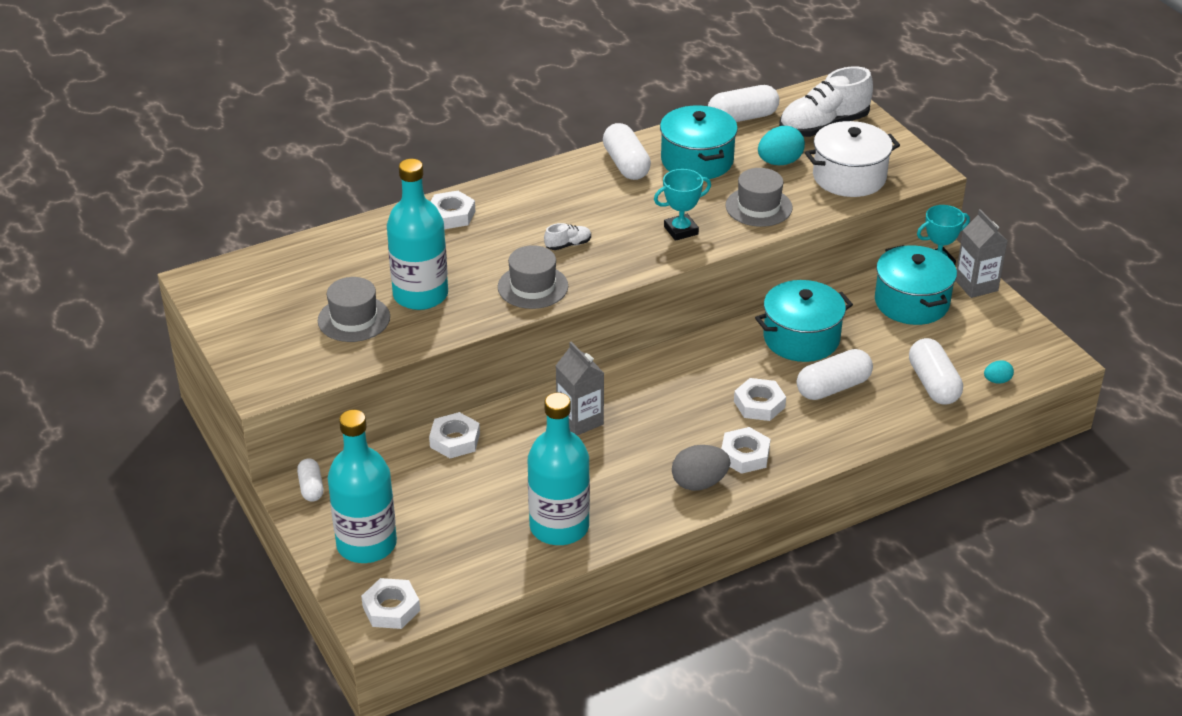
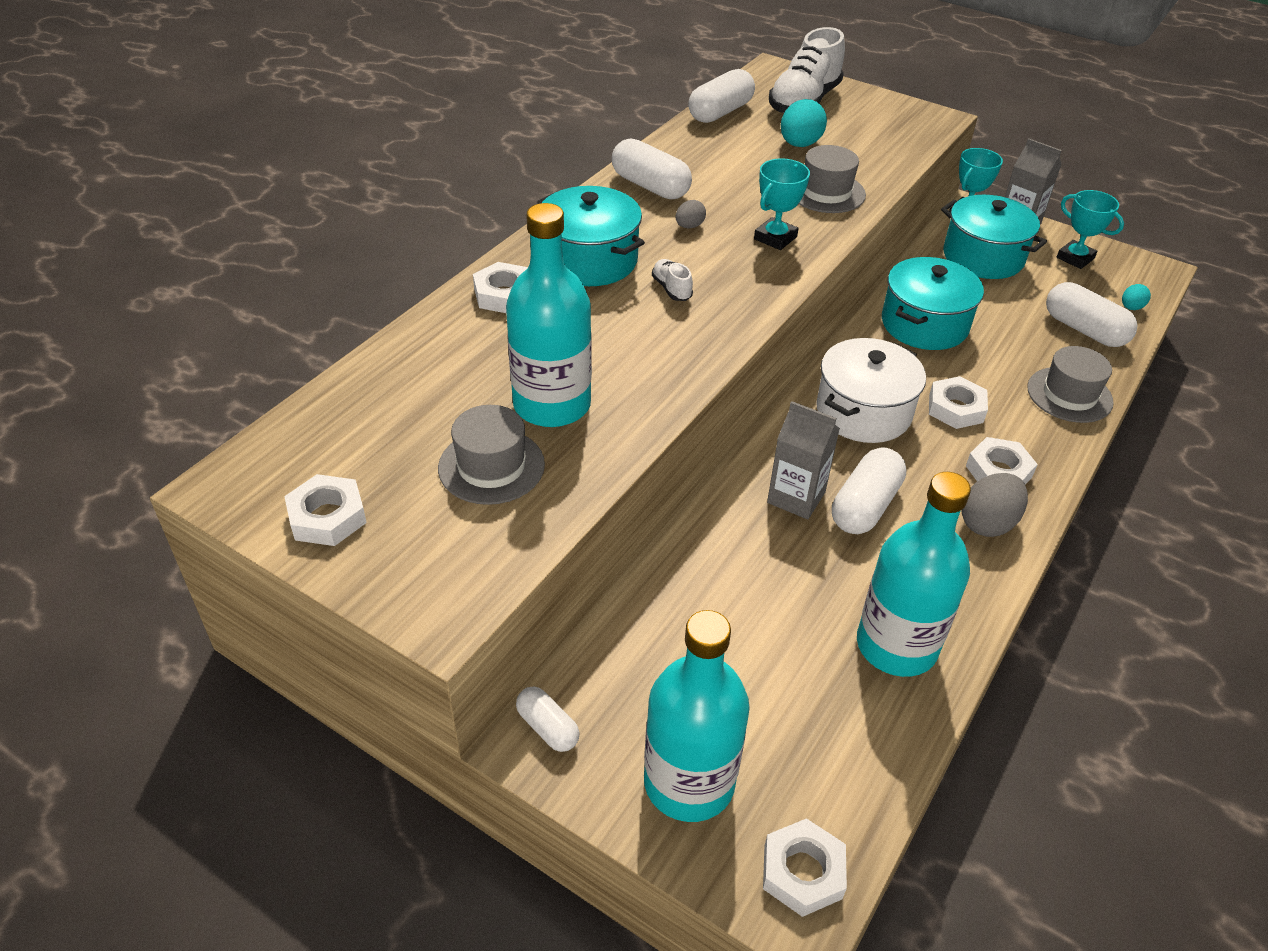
camera: 30 degrees left, 5 degrees up
white nut [429,412,480,458] -> white nut moved to [284,474,367,546]
grey hat [498,245,568,309] -> grey hat moved to [1027,346,1114,423]
white shoe [544,223,591,250] -> white shoe turned 60 degrees counterclockwise [652,259,693,301]
turquoise pot [660,105,738,179] -> turquoise pot moved to [537,186,645,286]
white capsule [797,349,873,400] -> white capsule moved to [832,448,906,534]
white pot [805,121,900,197] -> white pot moved to [816,338,926,443]
none -> grey egg [675,200,706,228]
none -> turquoise trophy [1057,190,1124,269]

